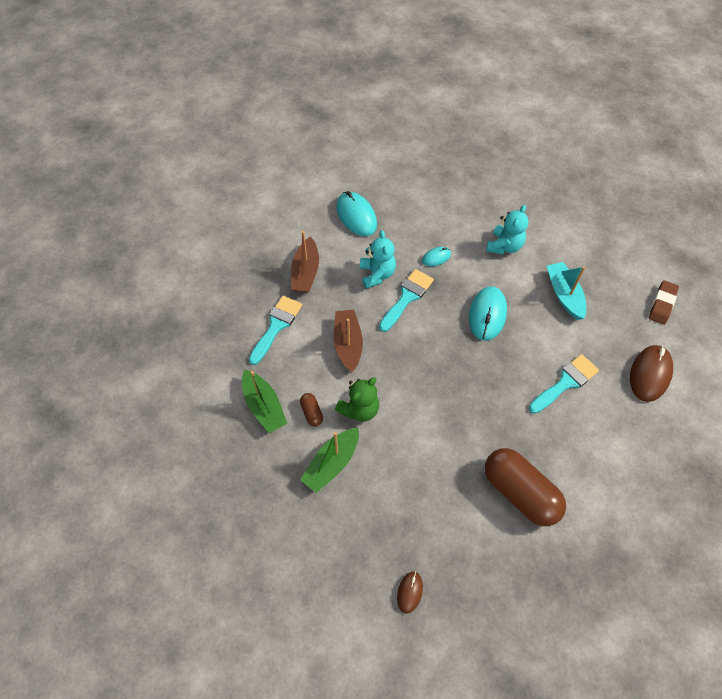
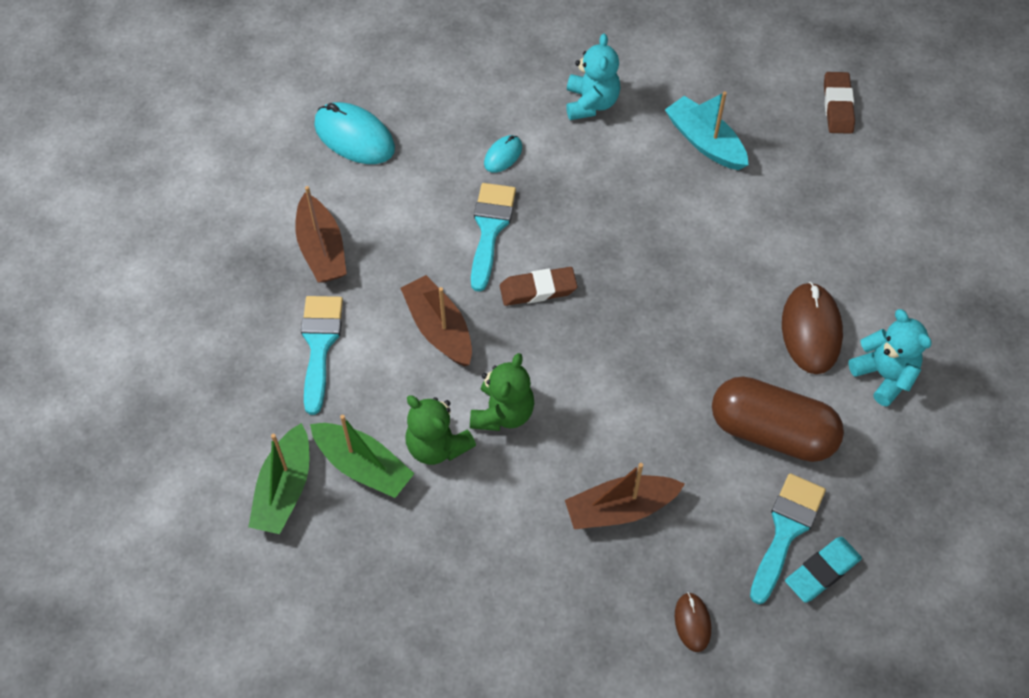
camera: 25 degrees left, 0 degrees up
brown capsule [300,393,323,426] -> green teddy bear [405,395,476,465]
green boat [300,428,359,493] -> green boat moved to [248,423,309,534]
turquoise teddy bear [360,230,396,289] -> turquoise teddy bear moved to [849,309,932,407]
turquoise mouse [469,286,507,341] -> none
turquoise brush [529,354,599,414] -> turquoise brush moved to [750,473,826,604]
brown mouse [630,345,673,402] -> brown mouse moved to [782,282,843,374]
none -> brown eraser [500,267,577,306]
none -> brown boat [565,463,685,529]
none -> turquoise eraser [785,537,862,603]

